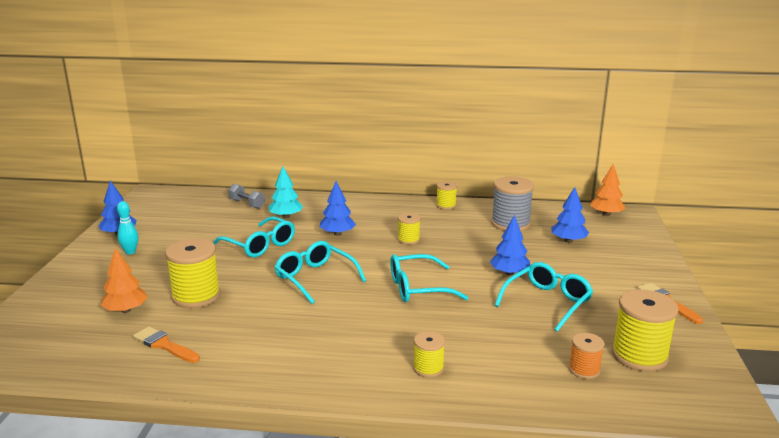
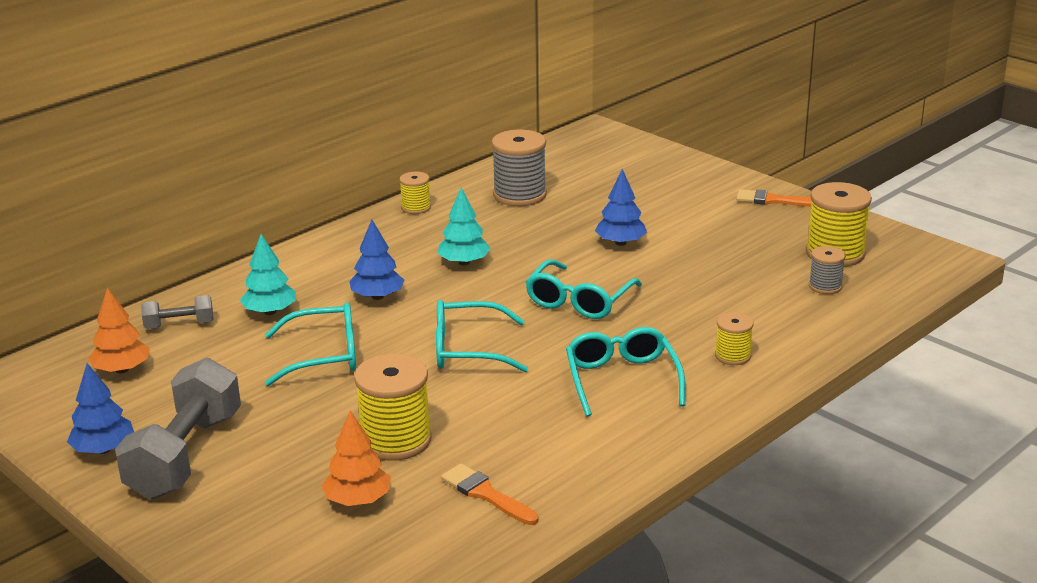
camera: 50 degrees left, 5 degrees up
turquoise bowling pin [117,201,138,255] -> grey dumbbell [115,357,241,499]
orange brush [133,326,200,363] -> orange brush turned 60 degrees clockwise [441,464,538,525]
yellow spool [398,213,420,245] -> turquoise tree [438,188,491,265]
turquoise glasses [495,262,593,332] -> turquoise glasses moved to [566,327,685,417]
blue tree [551,187,589,243] -> none
orange spool [569,333,604,379] -> grey spool [809,246,846,294]
orange tree [590,164,626,216] -> orange tree moved to [89,288,150,373]

